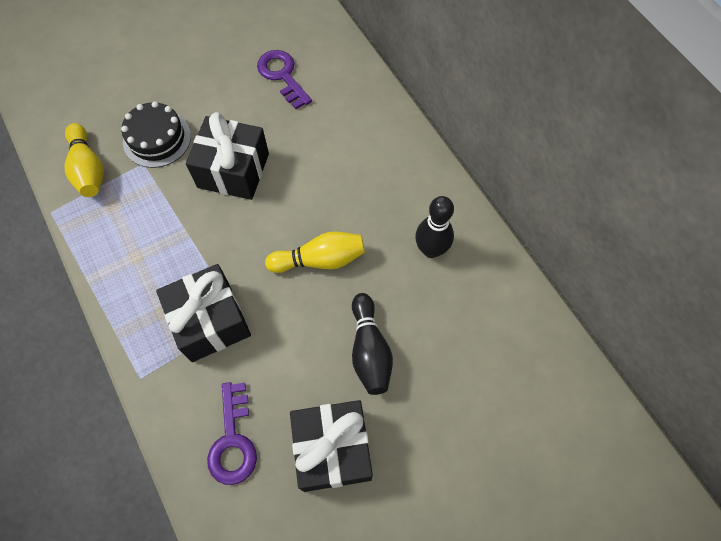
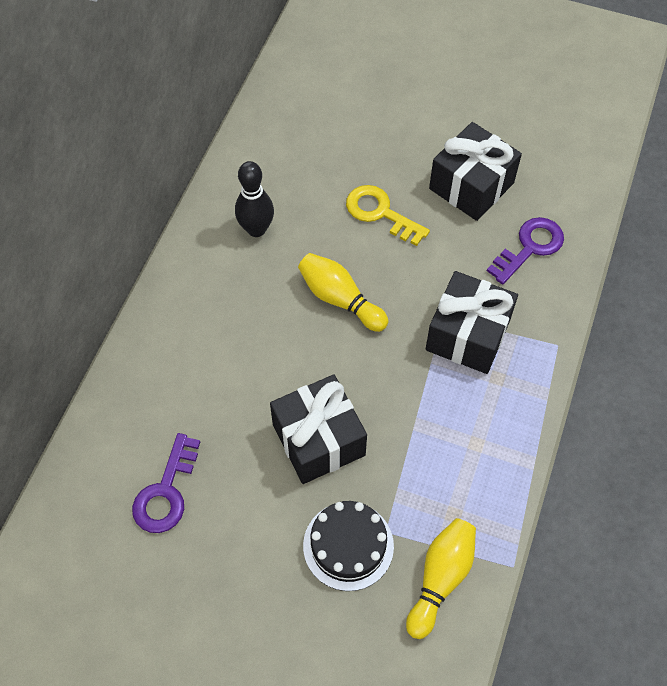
camera: 130 degrees left, 5 degrees down
black bowling pin [352,293,393,395] -> yellow key [346,185,430,246]

